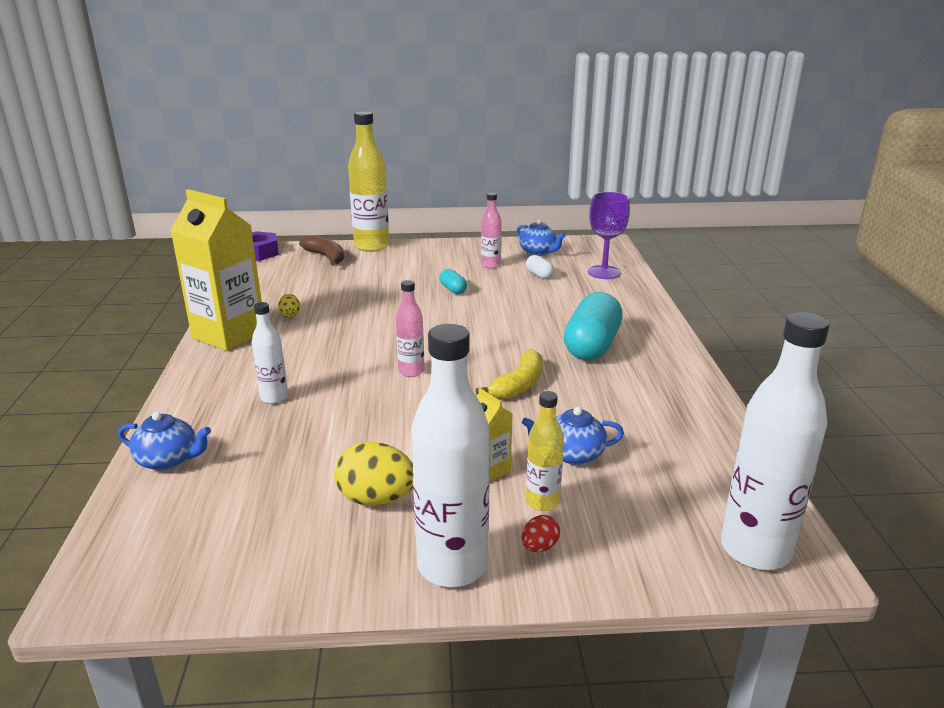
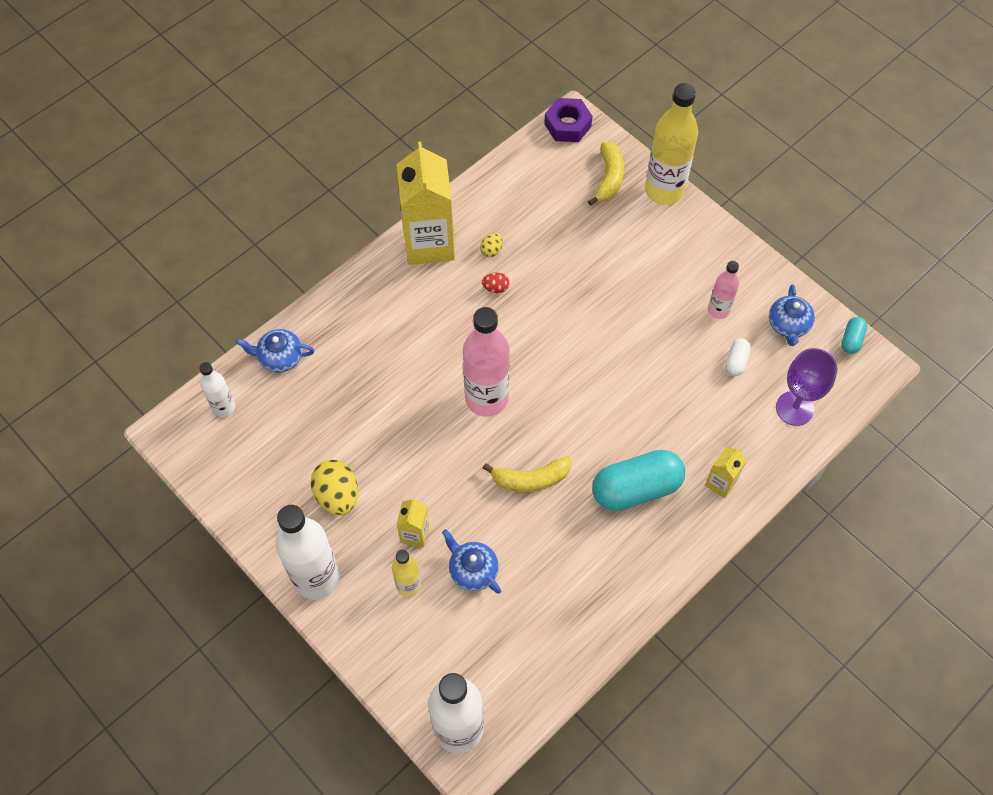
camera: 50 degrees right, 35 degrees up
blue teapot [118,412,211,470] -> blue teapot turned 120 degrees clockwise [236,329,314,373]
white bottle [252,302,288,404] -> white bottle moved to [199,362,235,417]
brown banana [299,235,344,265] -> yellow banana [588,142,624,206]
pink bottle [396,280,424,377] -> pink bottle [463,307,510,417], size x1.88
turquoise capsule [439,269,467,294] -> turquoise capsule moved to [841,317,867,354]
red egg [522,515,560,552] -> red egg moved to [482,273,509,293]
none -> yellow carton [705,447,747,498]

